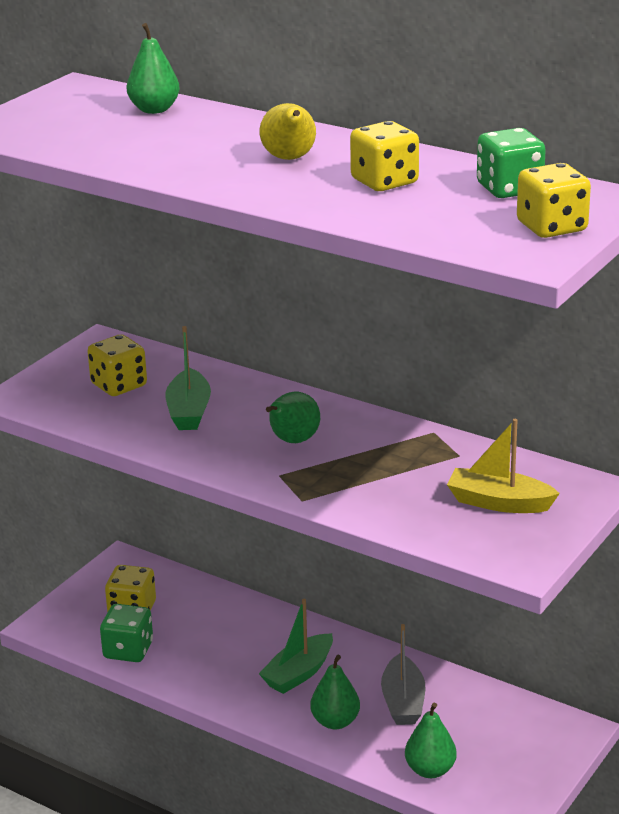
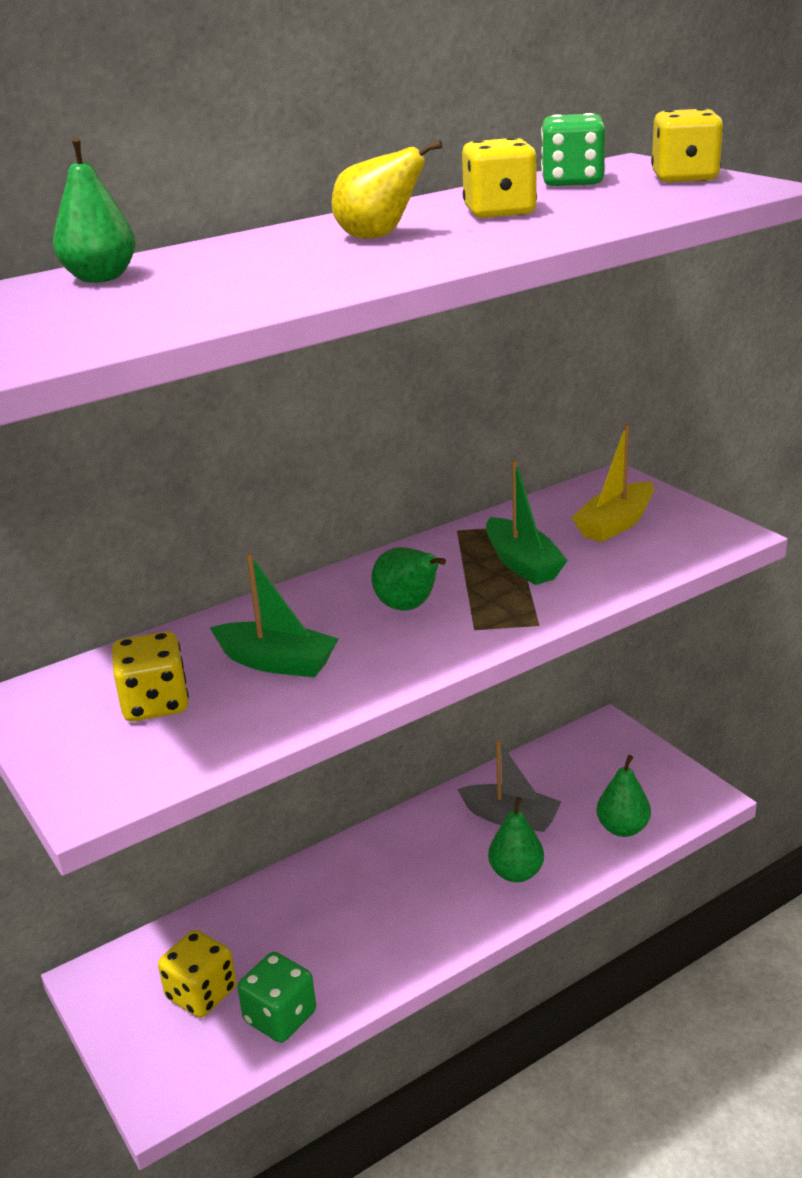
camera: 65 degrees left, 0 degrees up
green boat [259,599,333,694] -> green boat moved to [486,460,568,585]

